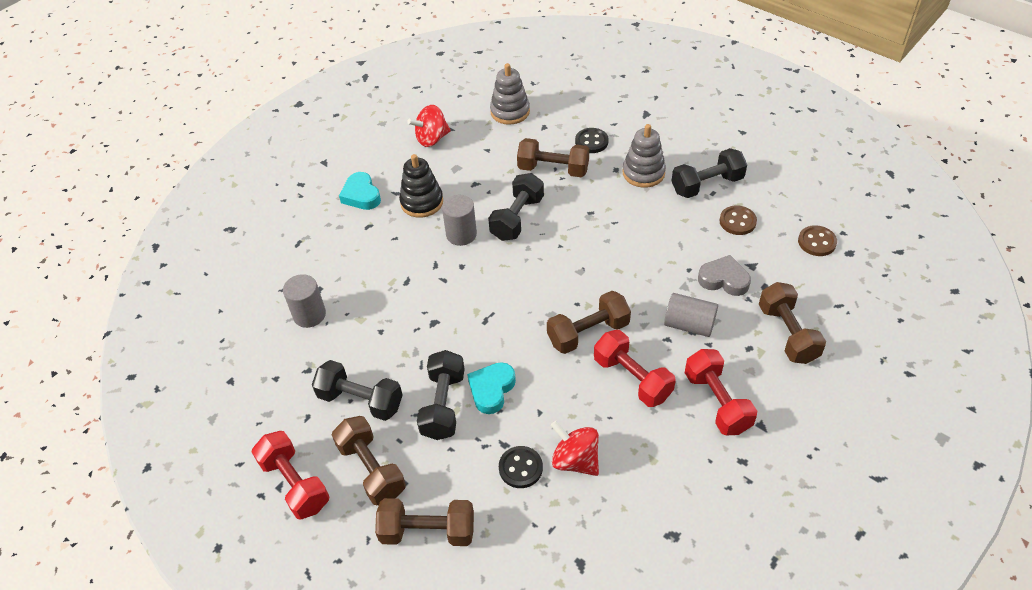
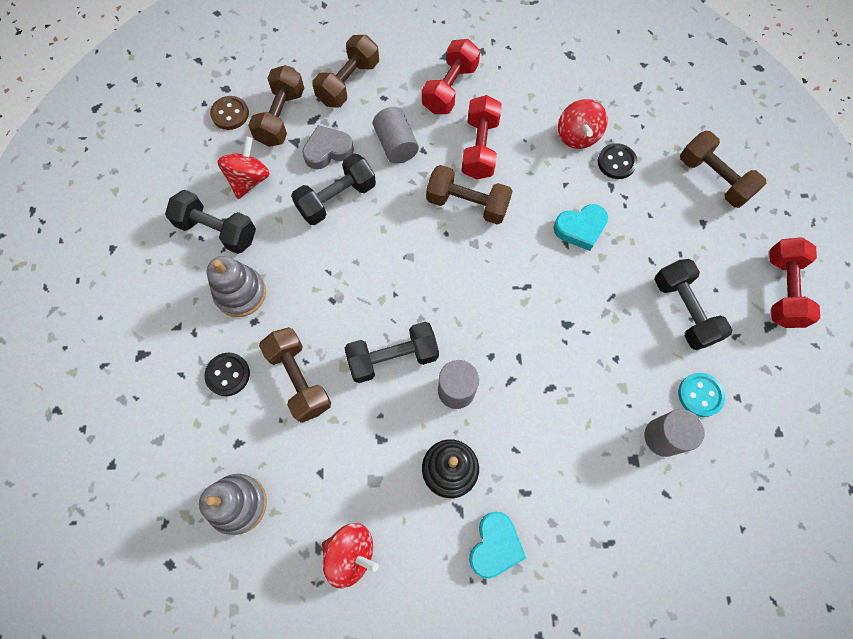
camera: 135 degrees left, 20 degrees up
brown dumbbell [332,416,406,505] -> brown dumbbell moved to [248,65,304,147]
black dumbbell [417,350,465,440] -> black dumbbell moved to [291,154,376,225]
grey heart [698,255,751,296] -> grey heart turned 90 degrees clockwise [302,125,354,169]
brown button [719,206,757,235] -> red spinning top [217,136,270,199]
none -> turquoise button [678,373,725,417]

